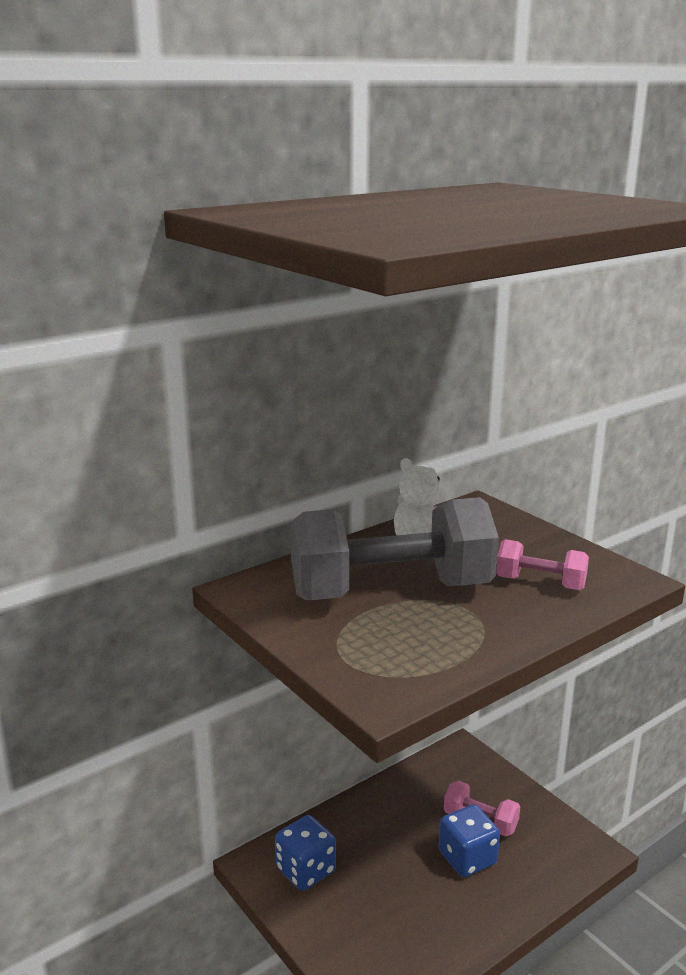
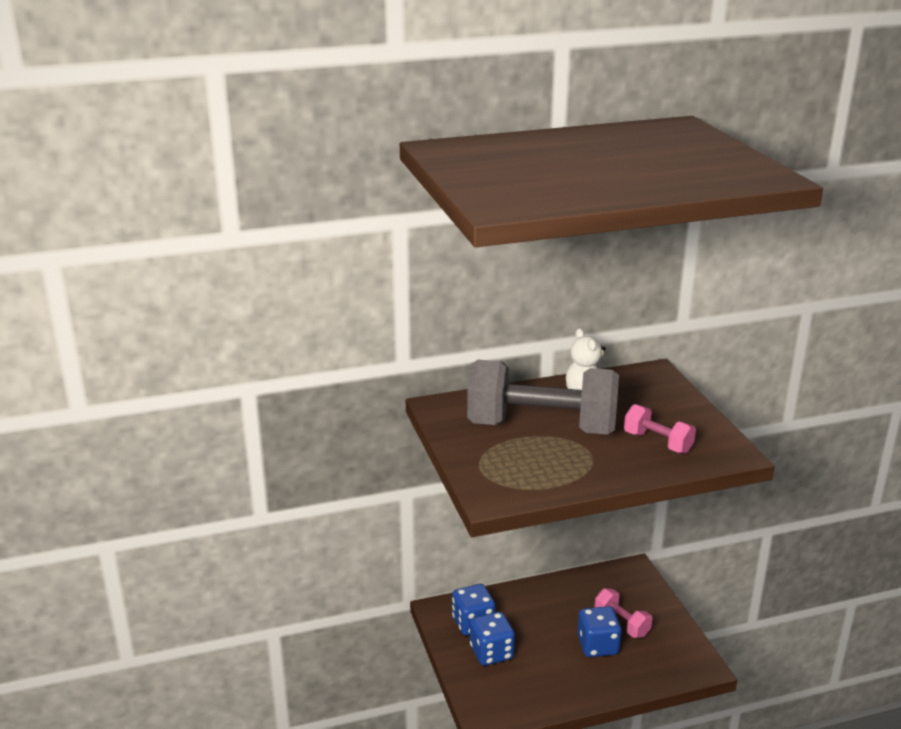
camera: 20 degrees right, 5 degrees up
none -> blue dice [470,612,515,666]

